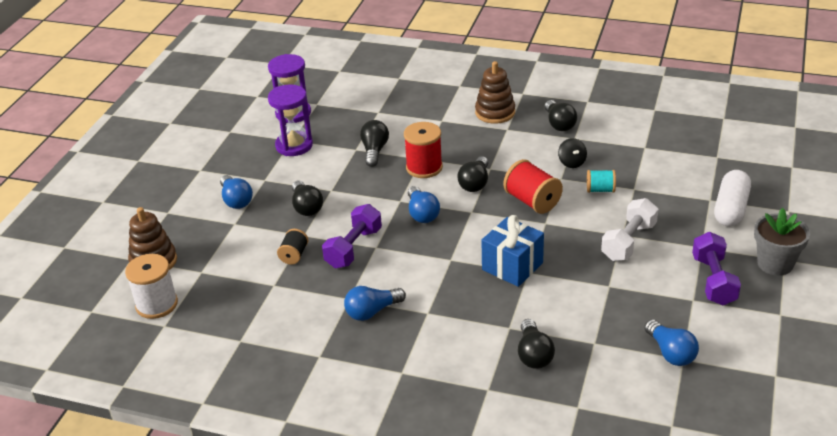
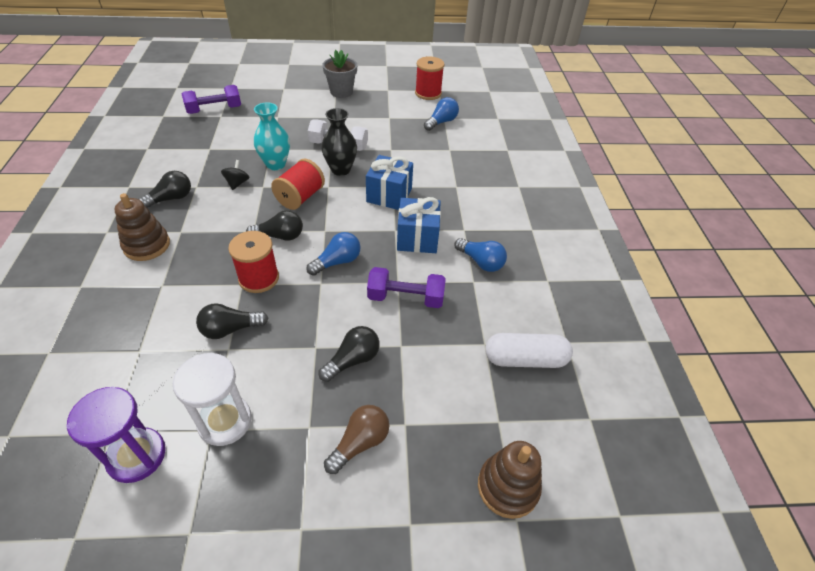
camera: 115 degrees left, 10 degrees up
white spool [125,254,178,319] -> none
blue light bulb [220,175,253,209] -> brown light bulb [324,405,389,474]
purple hourglass [268,85,313,156] -> white hourglass [173,353,252,446]
black spool [277,229,308,265] -> none
black light bulb [518,319,555,369] -> none
black spinning top [558,138,587,168] -> black spinning top turned 45 degrees counterclockwise [221,160,249,190]
turquoise spool [587,170,616,193] -> turquoise vase [254,103,290,170]
purple dumbbell [692,232,741,305] -> purple dumbbell moved to [182,85,241,114]
white capsule [714,170,751,227] -> white capsule moved to [485,333,573,368]
none -> black vase [321,108,357,176]
none -> blue gift [397,197,441,253]
none -> red spool [415,56,444,100]

